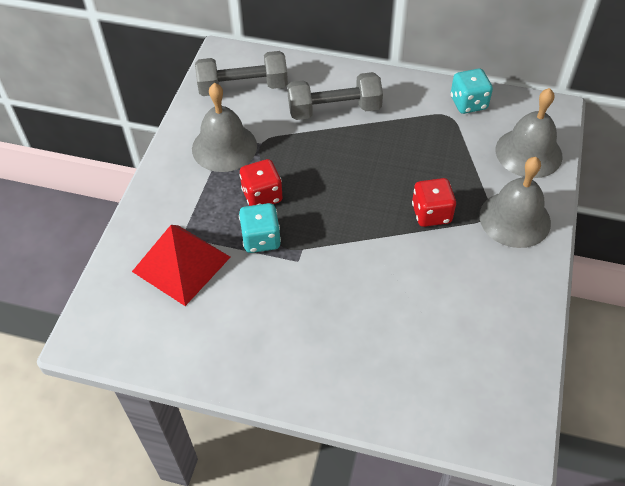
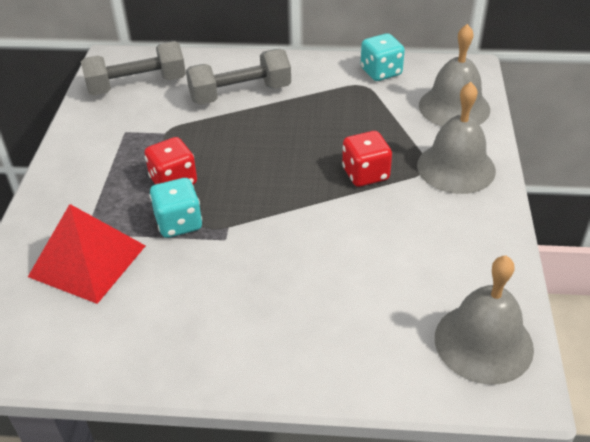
camera: 10 degrees left, 10 degrees down
grey bell [192,83,257,172] -> grey bell moved to [435,255,534,385]

